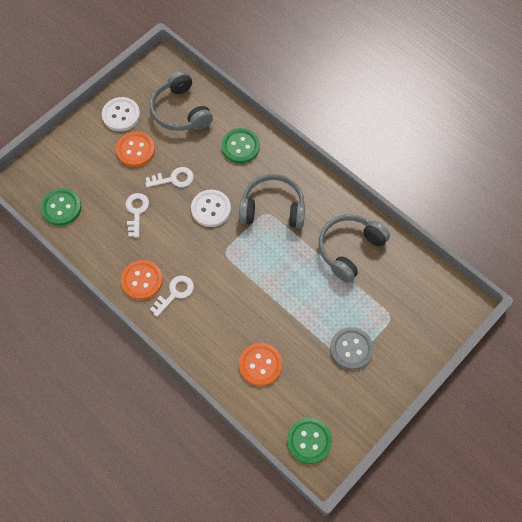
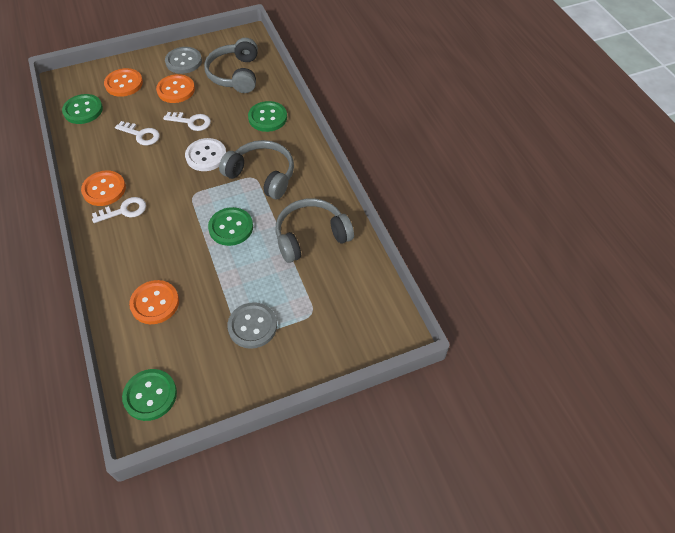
camera: 25 degrees right, 10 degrees down
white button [102,97,140,131] -> grey button [165,47,202,74]
white key [126,193,149,238] -> white key turned 90 degrees clockwise [115,121,160,145]
none -> orange button [104,68,143,97]
none -> green button [208,207,253,246]

